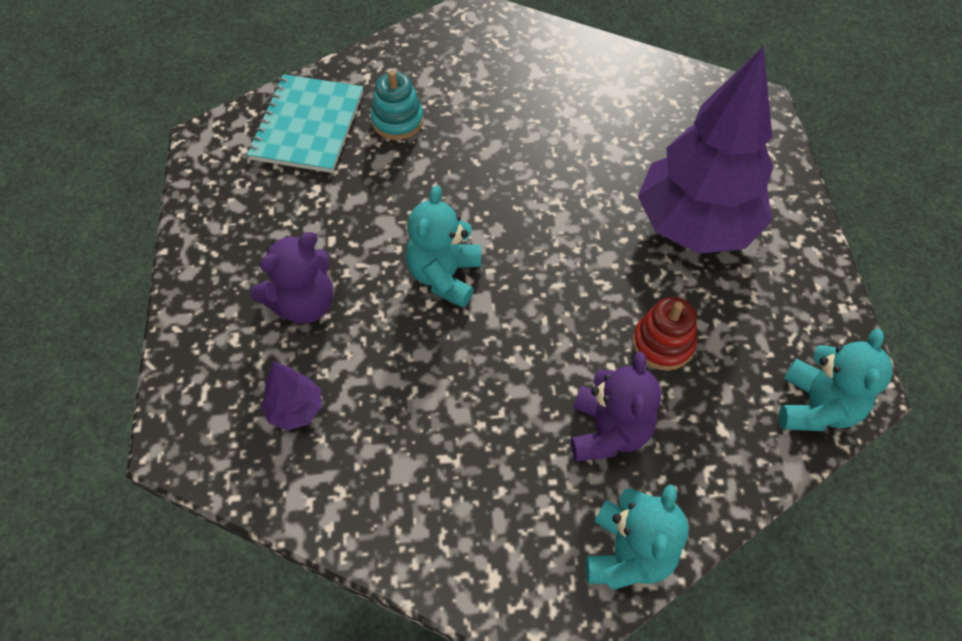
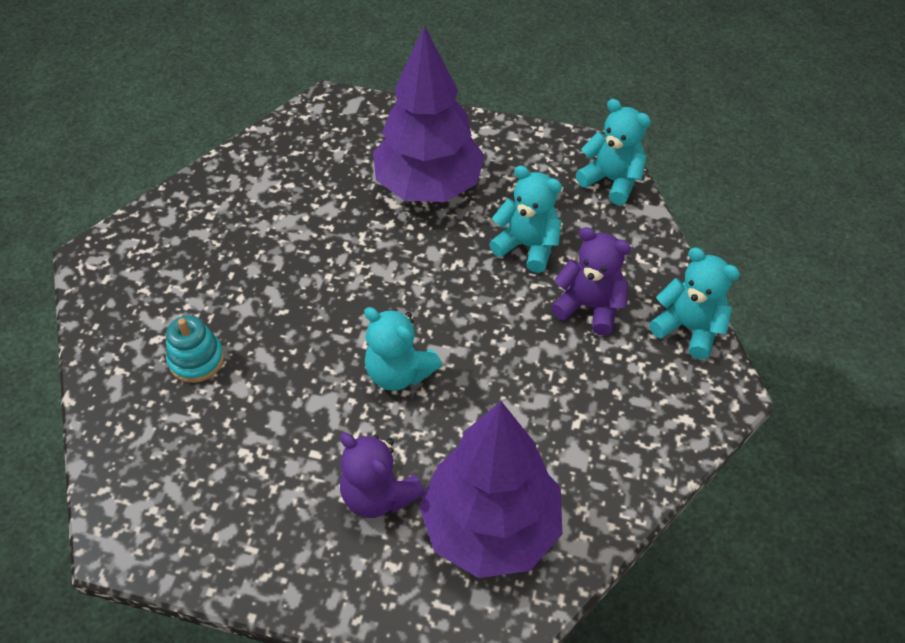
camera: 70 degrees left, 5 degrees down
turquoise notebook [247,74,363,173] -> none
purple teddy bear [251,232,333,324] -> purple teddy bear turned 150 degrees clockwise [340,433,425,518]
purple tree [261,361,322,431] -> purple tree [419,401,562,578], size x2.44
red stacking toy [633,297,697,371] -> turquoise teddy bear [489,165,562,273]

